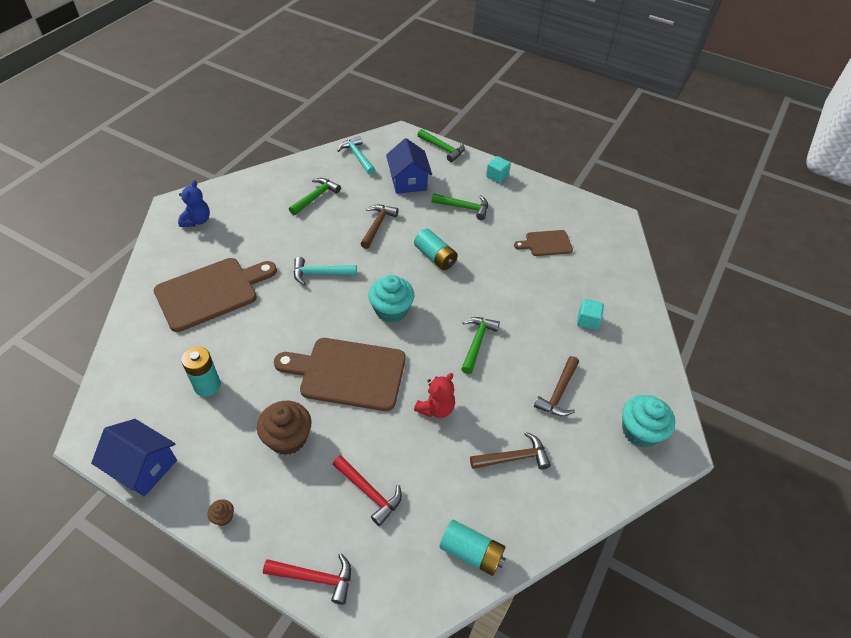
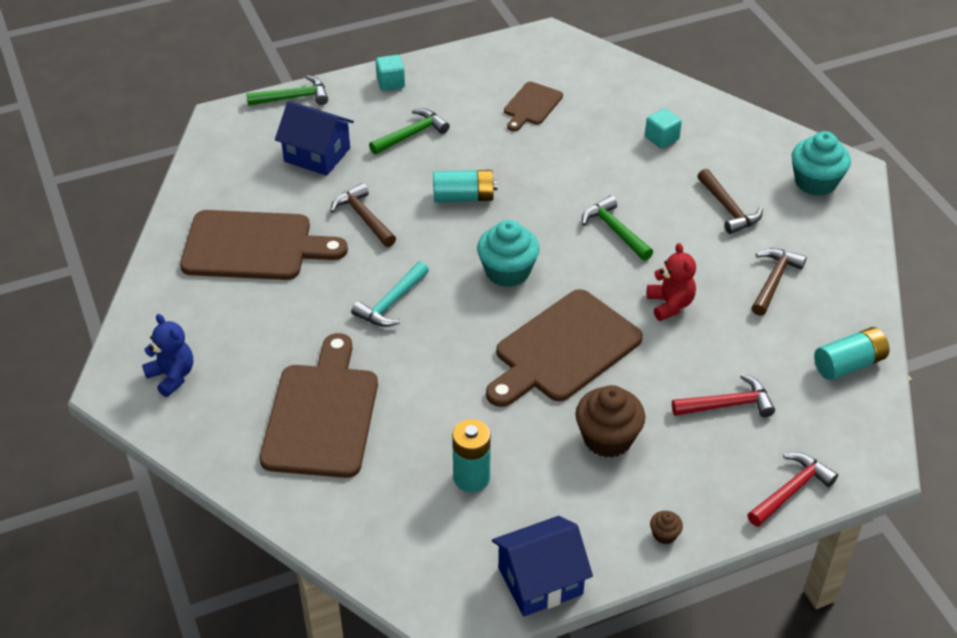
camera: 50 degrees left, 5 degrees down
green hammer [289,178,341,215] -> brown cutting board [180,210,348,280]
turquoise hammer [337,136,375,175] -> none

